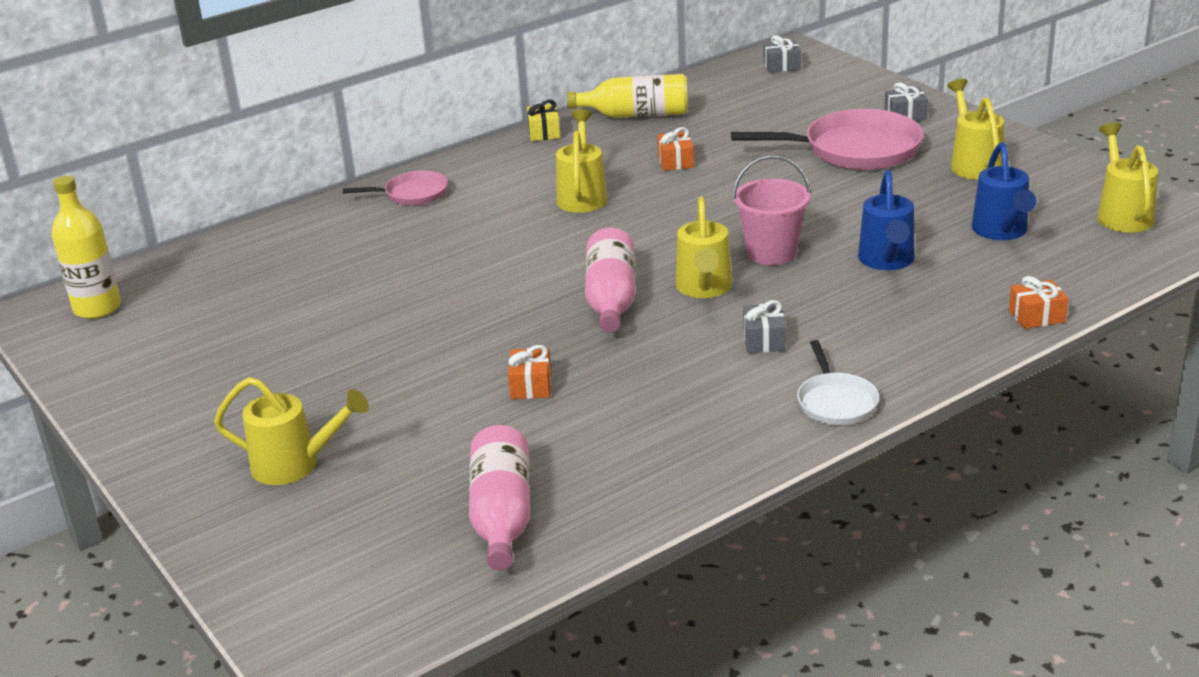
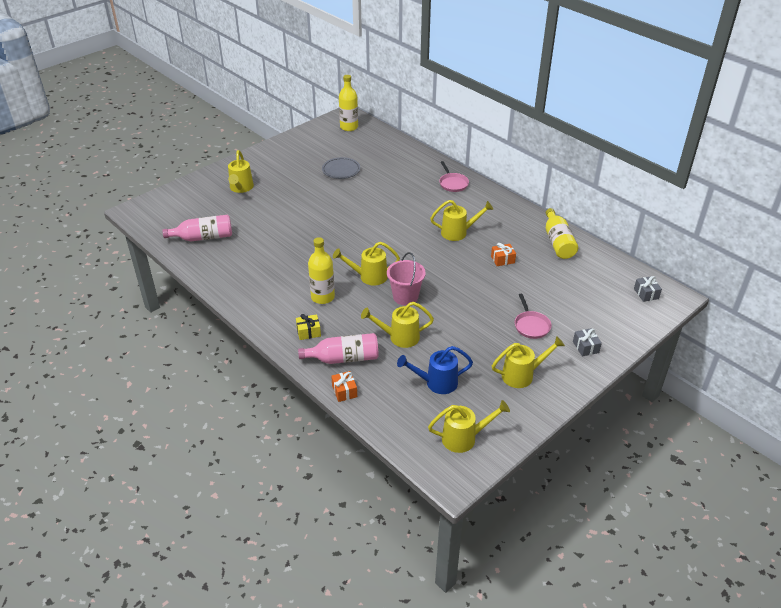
camera: 80 degrees right, 10 degrees up
orange gift [508,345,551,399] -> none
yellow gift [527,100,560,141] -> yellow gift moved to [296,314,321,340]
pink bottle [585,228,635,332] -> pink bottle moved to [298,333,379,364]
pink pan [731,109,924,170] -> pink pan [515,294,552,339], size x0.54
grey gift [743,300,785,353] -> yellow bottle [308,237,335,304]
white pan [797,340,879,425] -> none
blue watering can [858,170,915,270] -> yellow watering can [361,302,434,348]
none -> grey plate [322,157,360,179]

